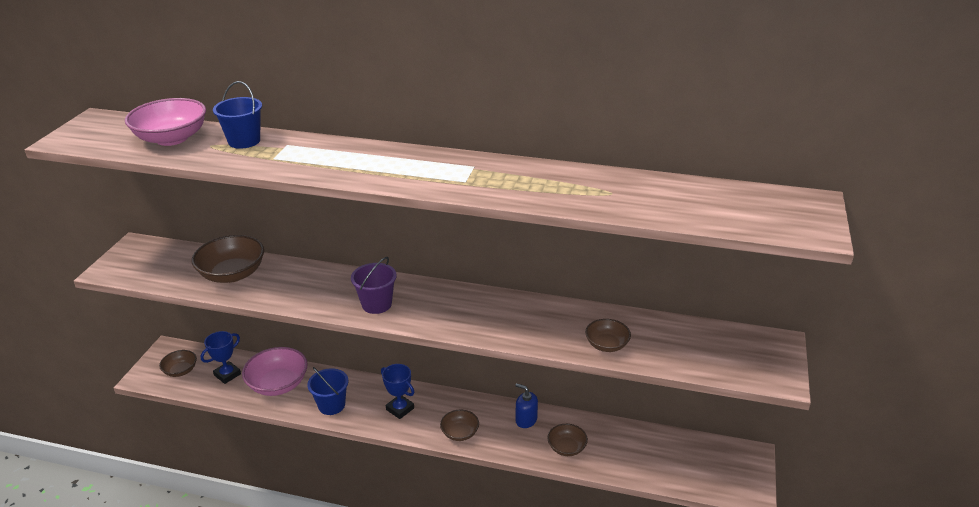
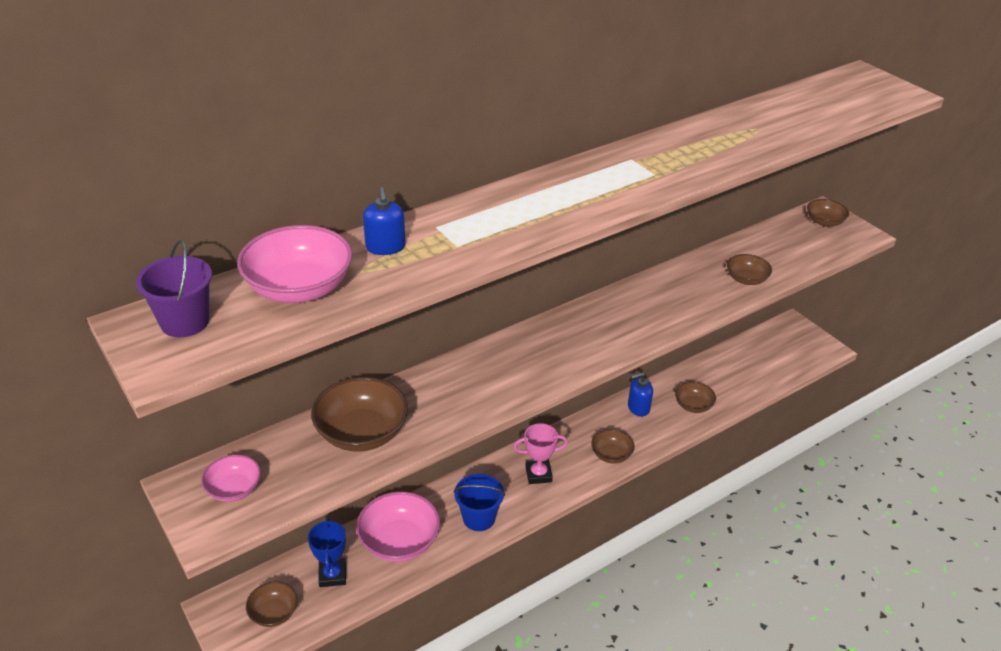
camera: 50 degrees left, 5 degrees up
blue bucket [213,81,262,149] -> blue soap dispenser [363,187,405,255]
purple bucket [351,257,397,314] -> purple bucket moved to [136,239,212,337]
blue trophy [381,364,414,419] -> pink trophy [513,423,568,484]
none -> pink bowl [201,454,261,502]
none -> brown bowl [807,199,849,227]

